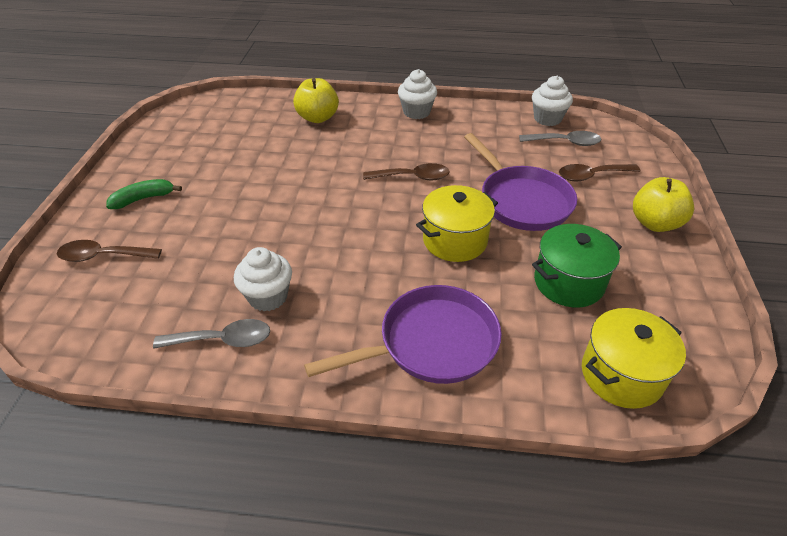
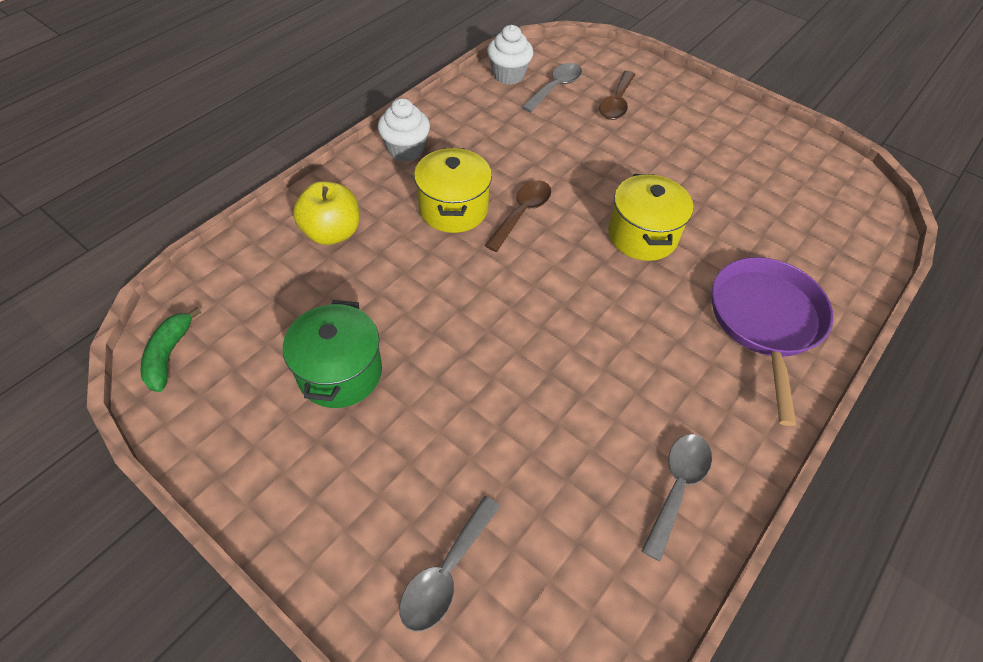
camera: 60 degrees left, 10 degrees up
brown spoon [57,240,162,262] -> grey spoon [399,496,501,632]
green banana [106,179,182,209] -> green banana moved to [140,307,201,392]
white cupcake [234,247,292,311] -> none
purple pan [464,133,577,231] -> none
green pot [532,224,622,308] -> green pot moved to [283,300,382,408]
yellow pot [582,308,686,409] -> yellow pot moved to [414,148,492,233]
yellow apple [633,177,694,232] -> none

